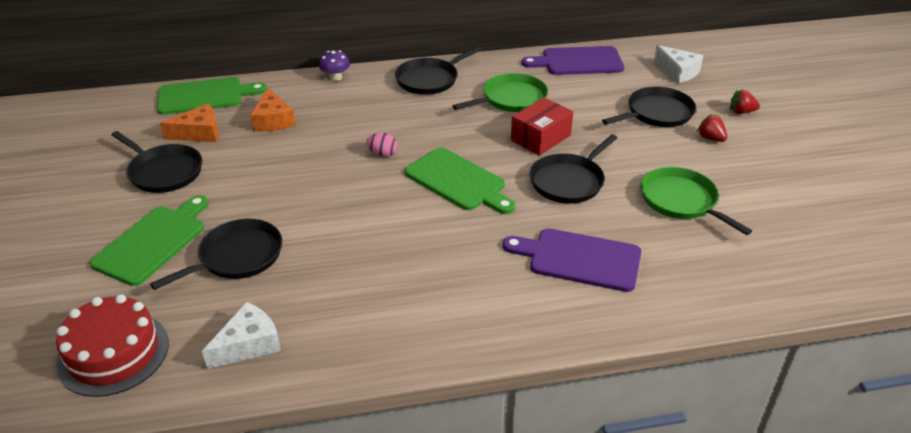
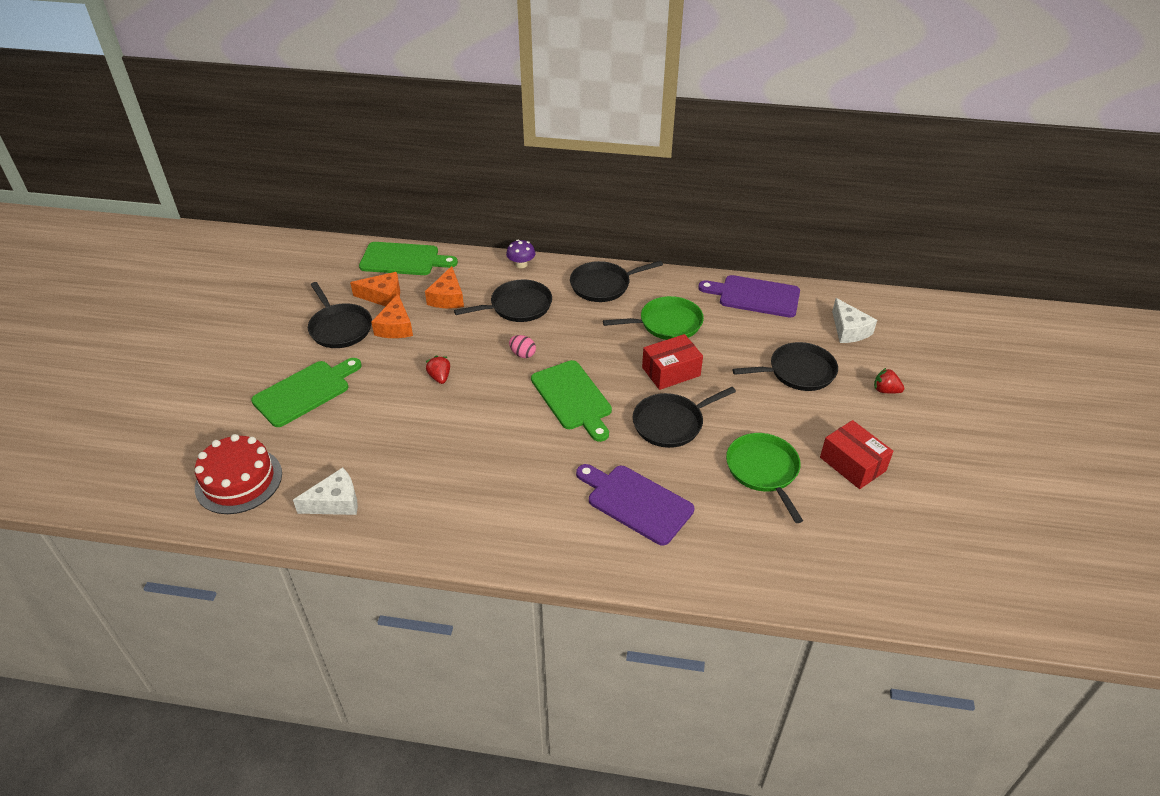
camera: 20 degrees right, 5 degrees up
black pan [150,219,282,290] -> black pan moved to [454,280,552,322]
red strawberry [697,114,727,142] -> red strawberry moved to [426,356,450,384]
none -> orange cheese [371,294,413,338]
none -> red box [820,420,893,489]

